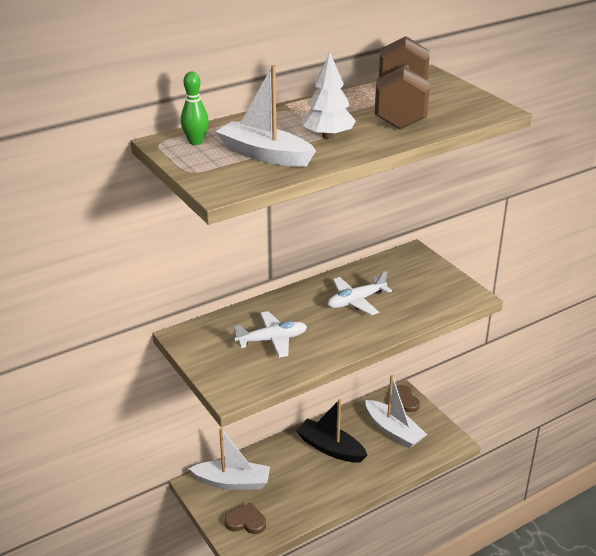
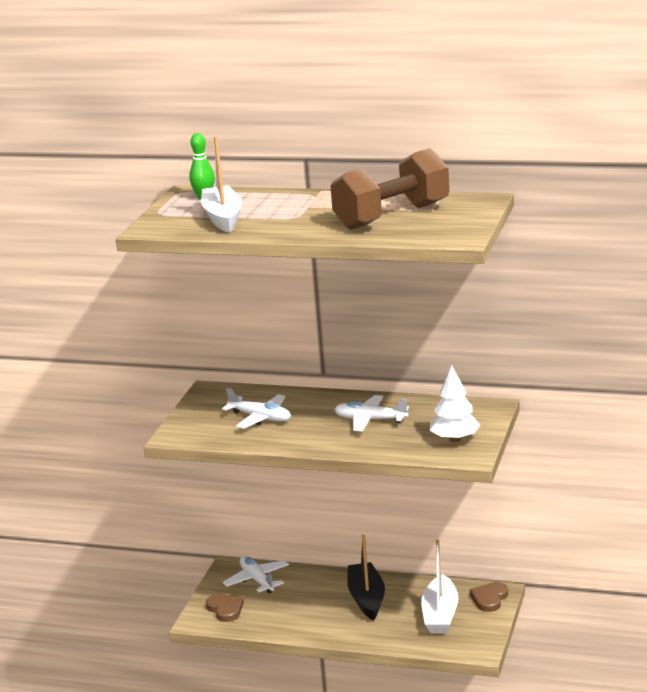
camera: 50 degrees right, 10 degrees down
white boat [189,428,270,490] -> white plane [223,556,289,593]
white tree [302,52,356,139] -> white tree moved to [430,365,480,442]

